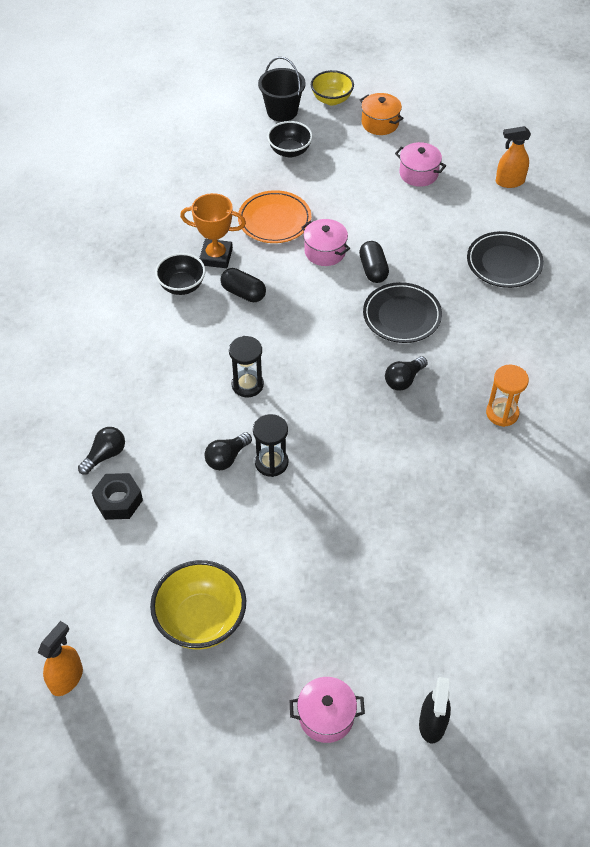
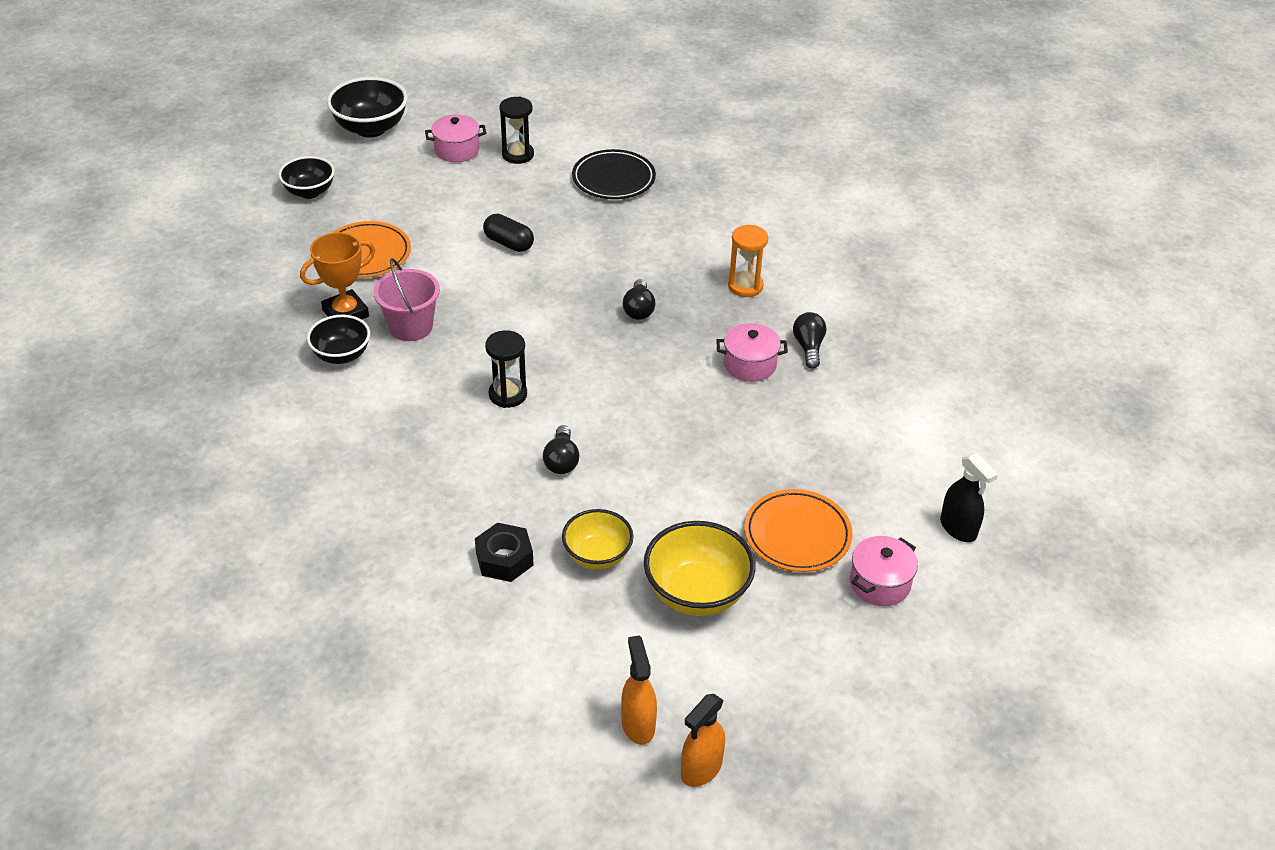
camera: 45 degrees left, 10 degrees down
black light bulb [78,427,125,475] -> black light bulb moved to [793,312,826,369]
black capsule [220,268,266,302] -> pink bucket [373,258,440,341]
black hourglass [253,414,288,477] -> black hourglass moved to [499,97,534,164]
black bucket [258,57,306,122] -> none
pink pot [301,219,350,266] -> pink pot moved to [716,323,788,382]
yellow bowl [311,70,354,105] -> yellow bowl moved to [562,509,634,570]
orange pot [360,93,404,135] -> black bowl [327,77,408,137]
black plate [363,282,442,343] -> none
orange spray bottle [496,126,531,188] -> orange spray bottle moved to [681,694,725,787]
none -> orange plate [744,489,853,572]

